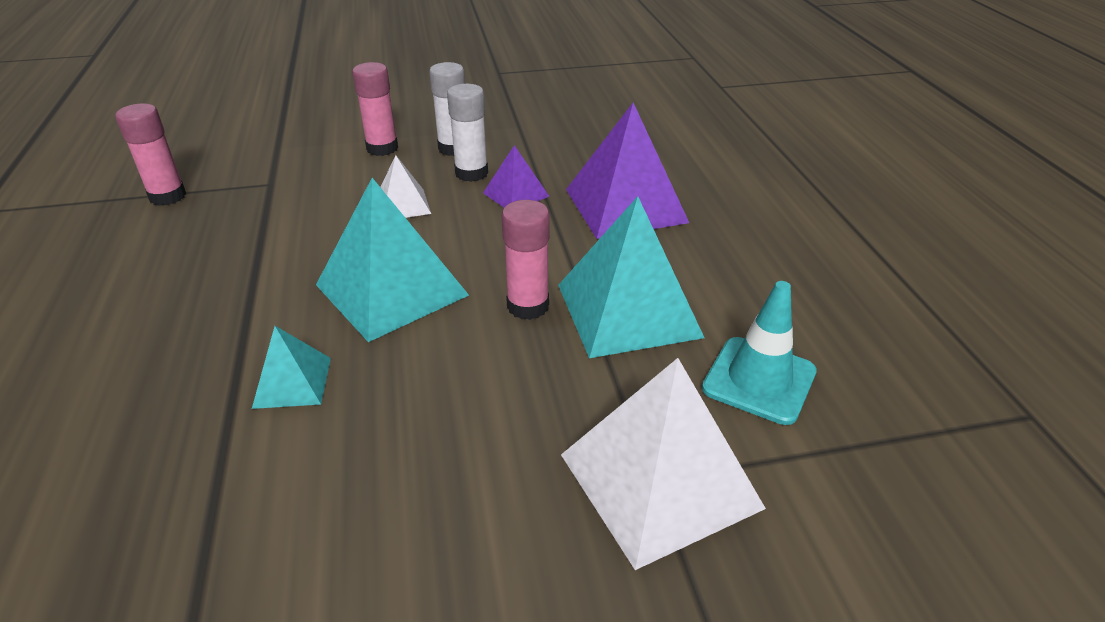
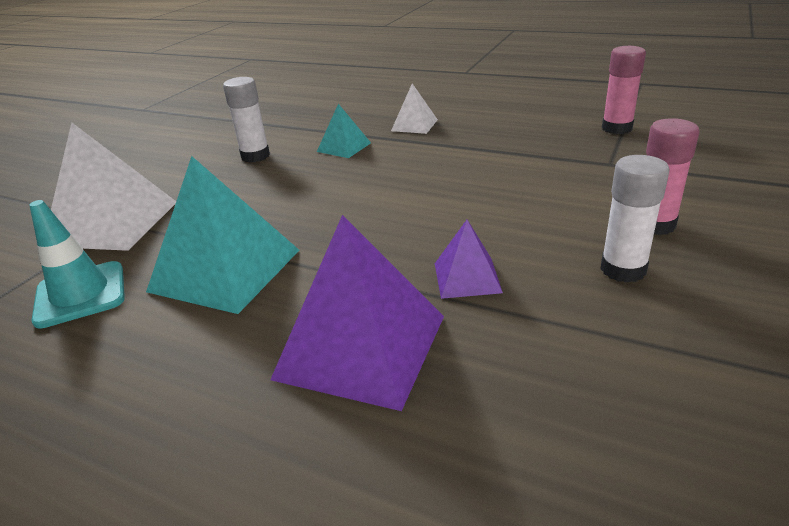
camera: 130 degrees right, 5 degrees down
turquoise pyramid [316,178,469,342] -> none
white pyramid [381,155,431,218] -> white pyramid moved to [391,83,438,134]
white glue stick [447,84,488,182] -> white glue stick moved to [223,77,270,162]
pink glue stick [502,200,550,320] -> none

